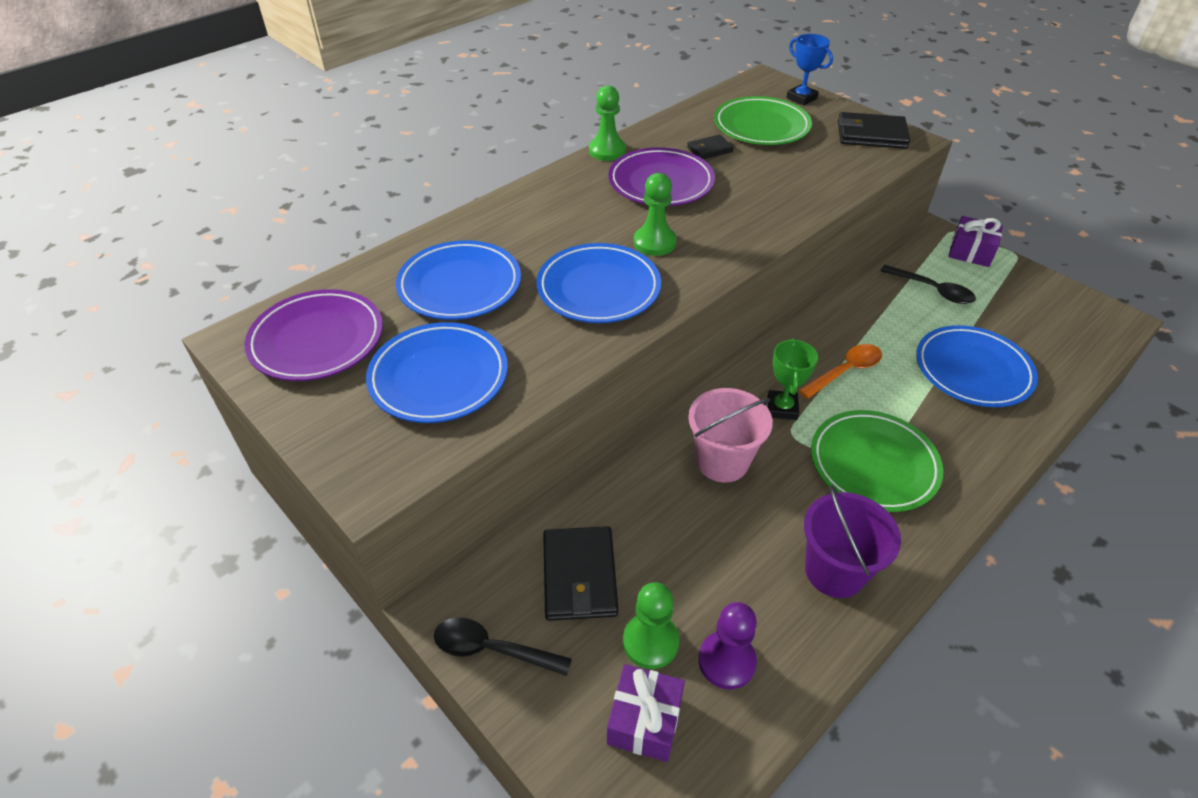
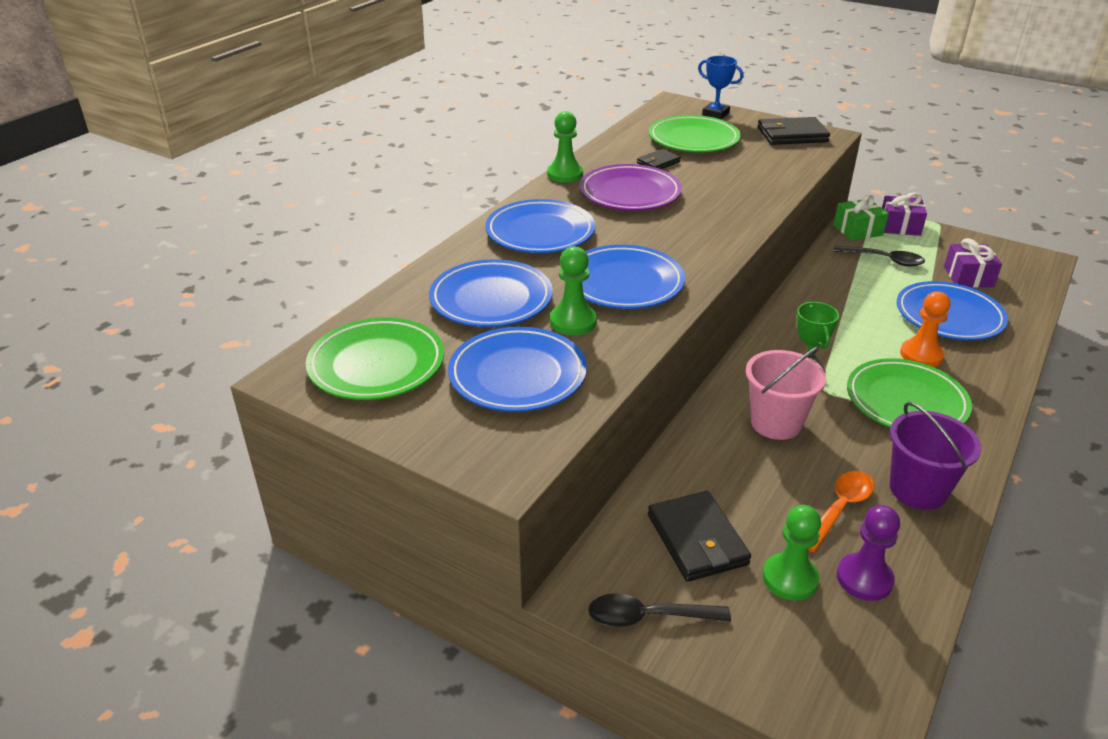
camera: 15 degrees left, 10 degrees down
purple plate [244,289,383,381] -> green plate [306,317,444,400]
purple gift [607,664,685,762] -> purple gift moved to [944,238,1002,288]
green pawn [634,173,677,256] -> green pawn moved to [550,246,597,335]
orange spoon [798,344,882,399] -> orange spoon moved to [808,471,875,552]
none -> blue plate [485,199,595,253]
none -> green gift [834,195,889,241]
none -> orange pawn [900,291,950,367]

